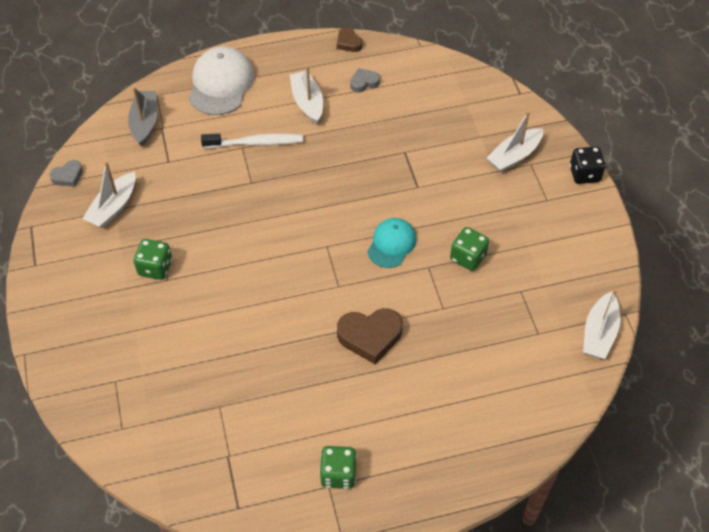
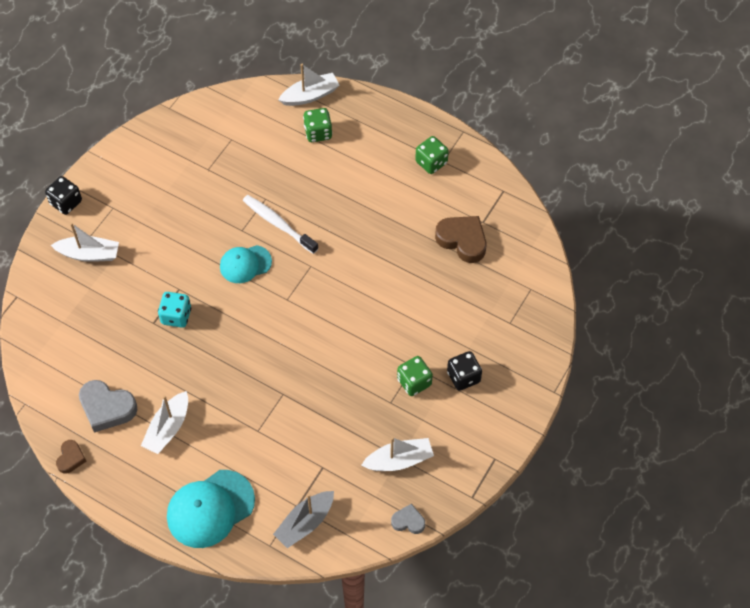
camera: 135 degrees left, 5 degrees up
white cap [189,46,254,115] -> turquoise cap [167,470,255,548]
white toothbrush [201,133,303,148] -> white toothbrush moved to [243,195,318,254]
brown heart [337,308,403,364] -> brown heart moved to [435,216,486,263]
grey heart [350,68,380,93] -> grey heart [79,380,138,432], size x1.80
green dice [450,227,489,271] -> green dice moved to [303,108,332,142]
white boat [583,289,620,359] -> white boat moved to [278,64,340,106]
none -> turquoise dice [158,292,191,328]
none -> black dice [447,351,482,391]

